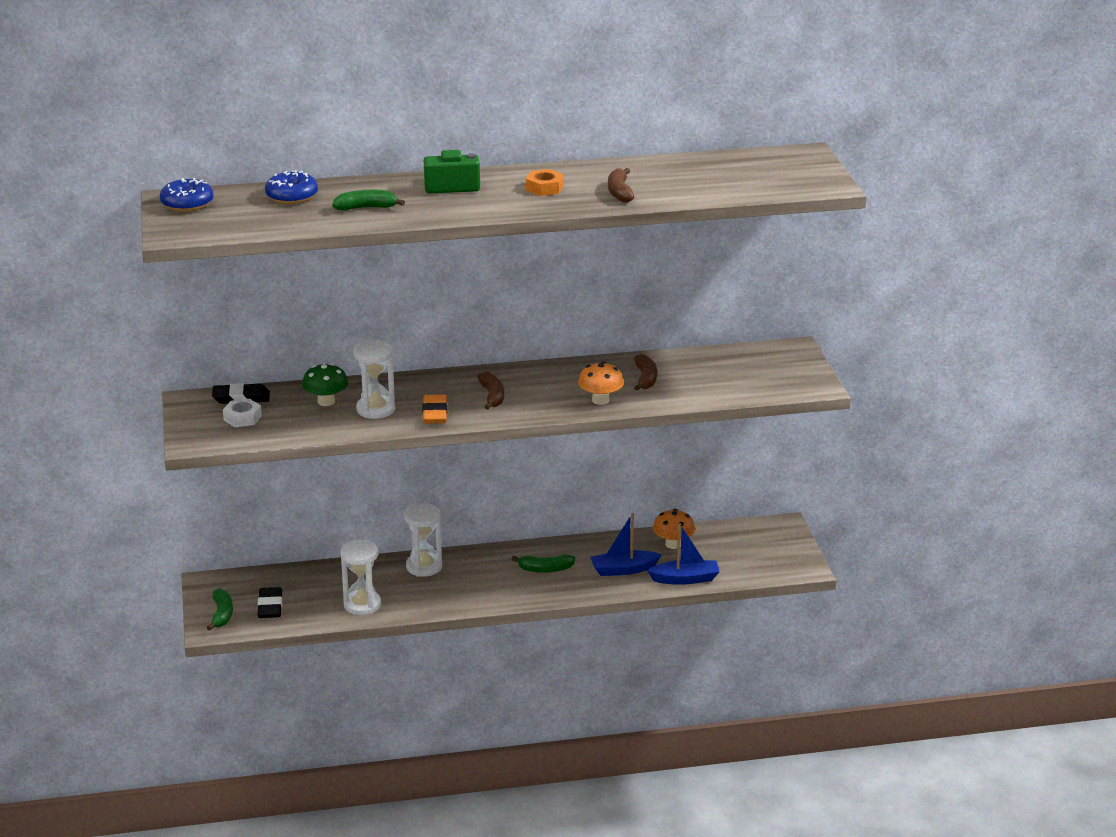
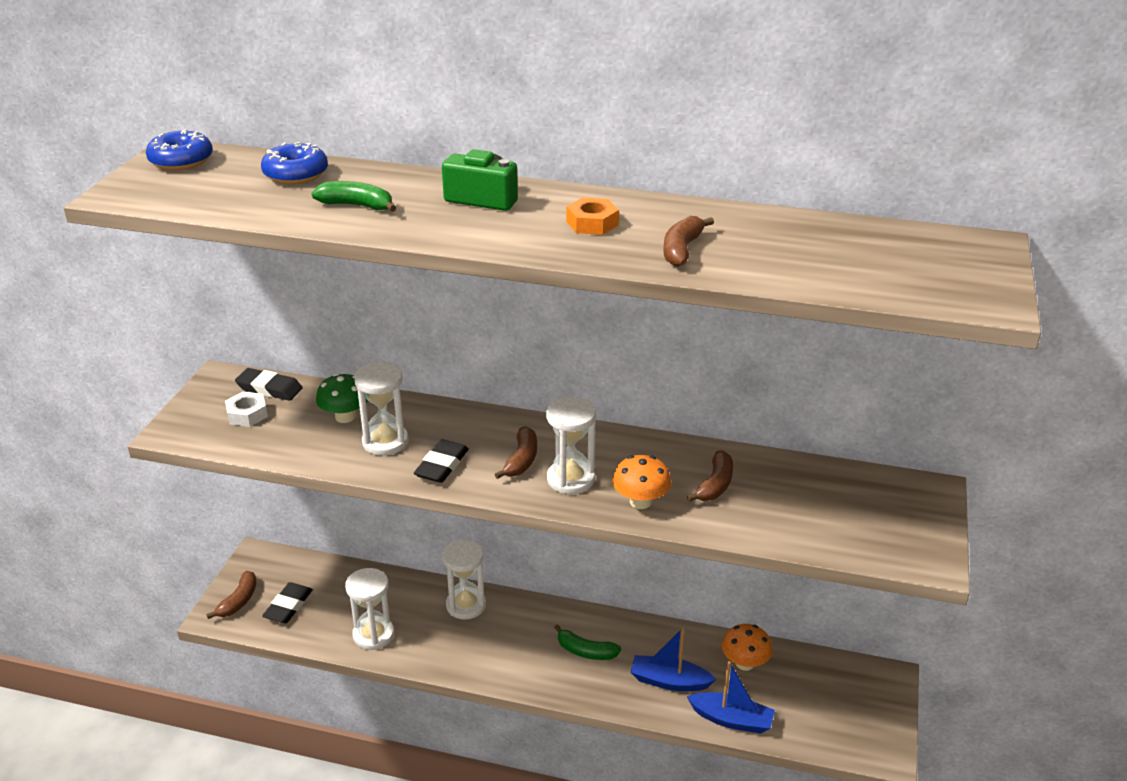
camera: 25 degrees right, 5 degrees up
green banana [207,588,233,630] -> brown banana [206,571,257,619]
orange eraser [422,394,447,424] -> black eraser [414,439,469,483]
none -> white hourglass [546,397,596,494]

